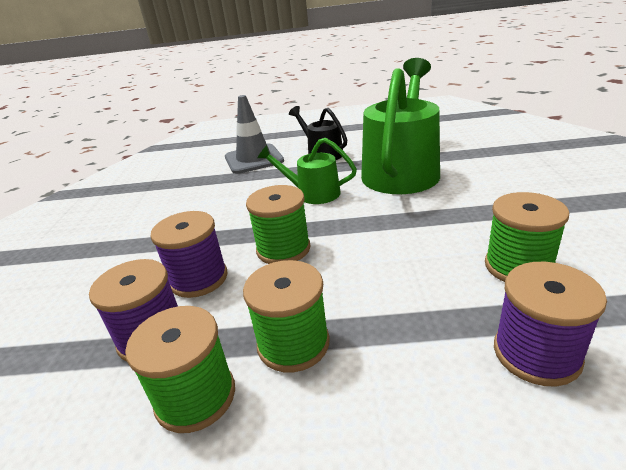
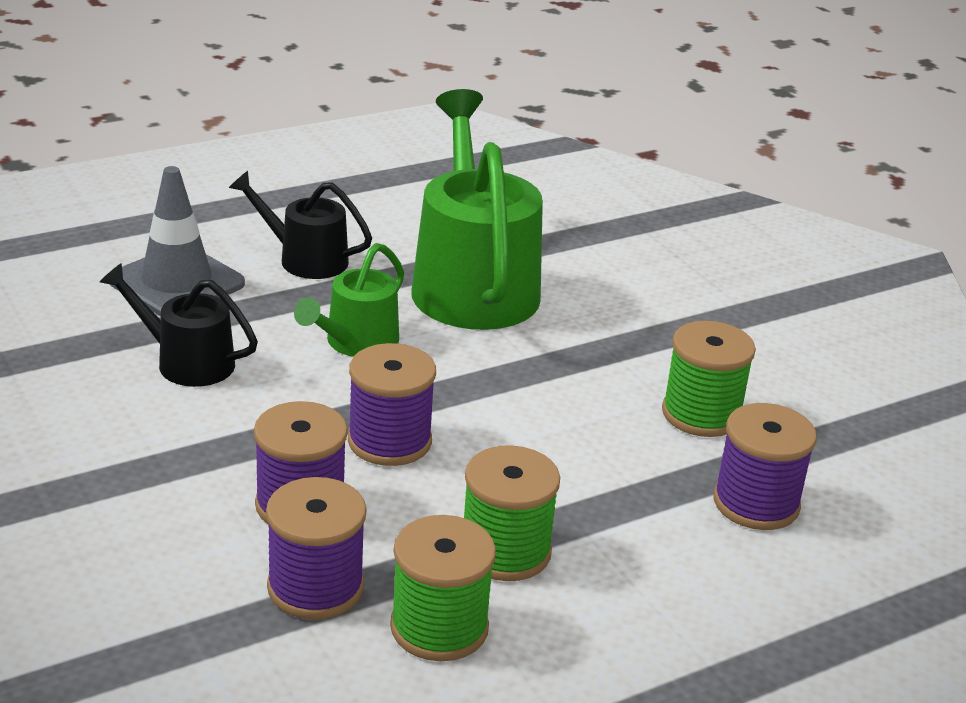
camera: 35 degrees left, 0 degrees up
green spool [246,185,311,264] -> purple spool [348,343,436,466]
green watering can [257,138,357,204] -> green watering can turned 45 degrees counterclockwise [294,243,404,357]
none -> black watering can [100,263,258,387]

